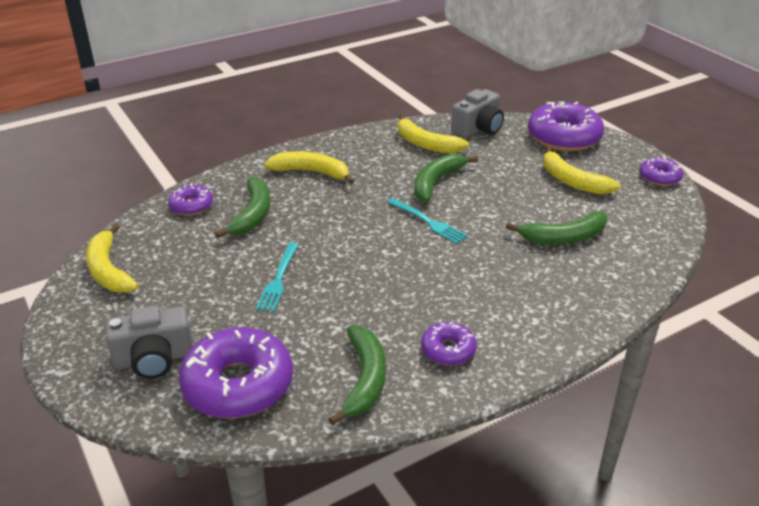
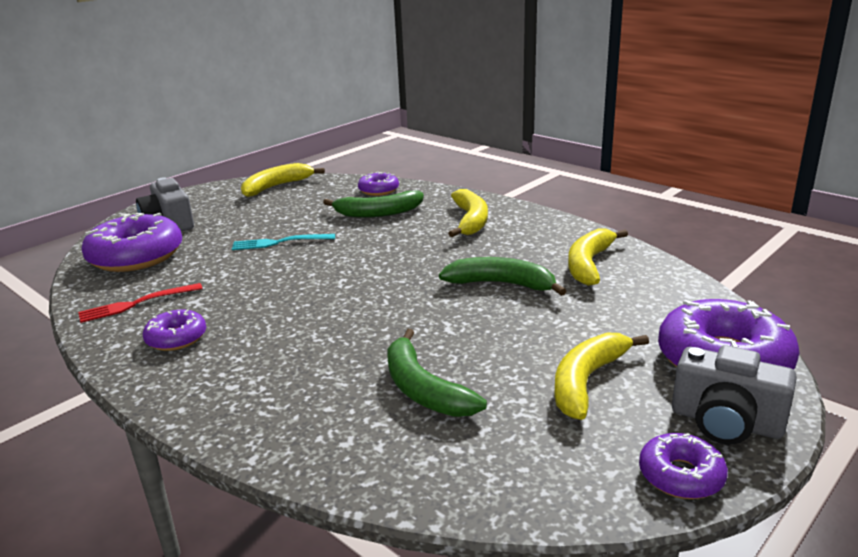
camera: 75 degrees right, 10 degrees down
green banana [328,326,386,425] -> red fork [78,283,203,323]
turquoise fork [387,198,468,244] -> none
grey camera [451,89,504,138] -> grey camera moved to [672,345,797,445]

